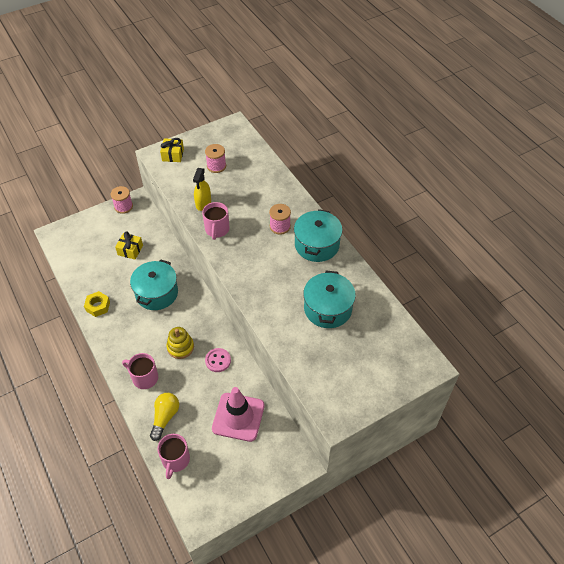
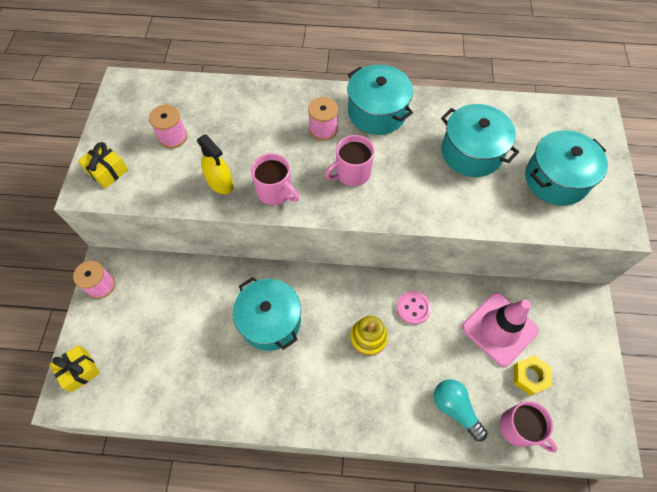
camera: 55 degrees left, 10 degrees up
yellow nut [84,291,110,317] -> yellow nut moved to [514,355,552,396]
yellow gift [115,232,143,259] -> yellow gift moved to [49,345,100,392]
pink mug [122,353,158,389] -> pink mug moved to [325,135,374,186]
yellow light bulb [150,393,179,441] -> turquoise light bulb [434,379,487,441]
none -> turquoise pot [525,130,608,206]

